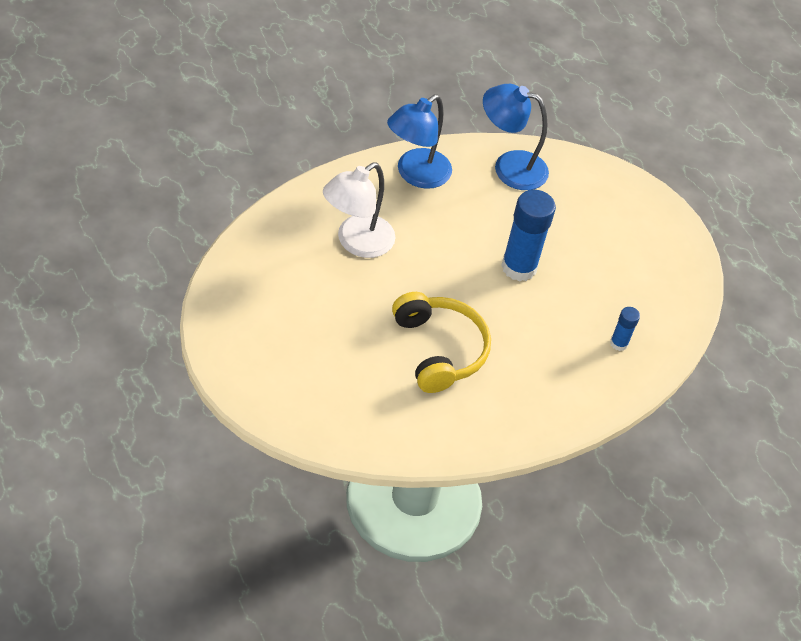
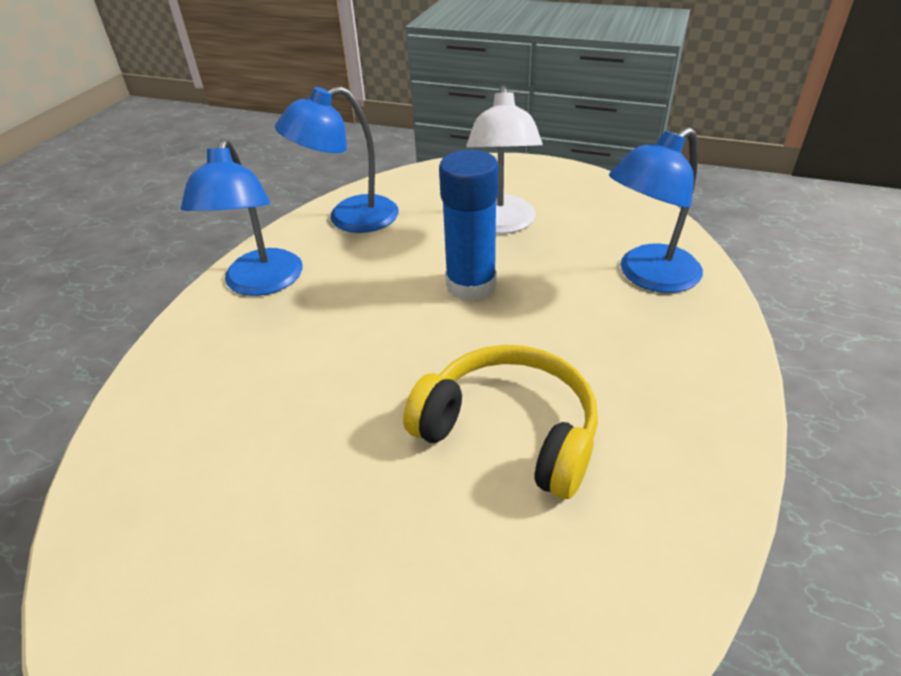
camera: 35 degrees left, 10 degrees down
white lamp [323,163,395,258] -> white lamp moved to [466,85,542,234]
blue glue stick [610,307,640,351] -> blue lamp [609,128,703,293]

